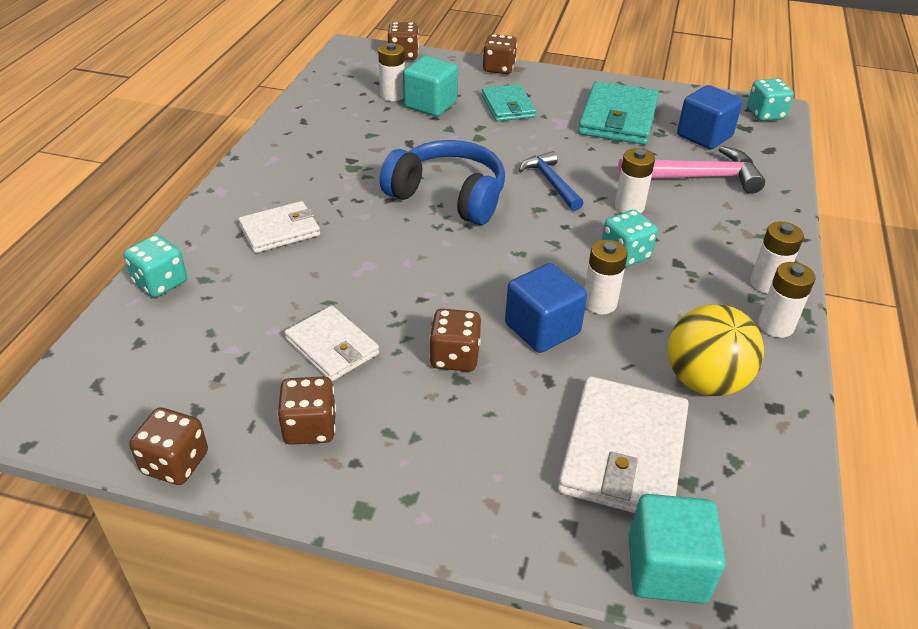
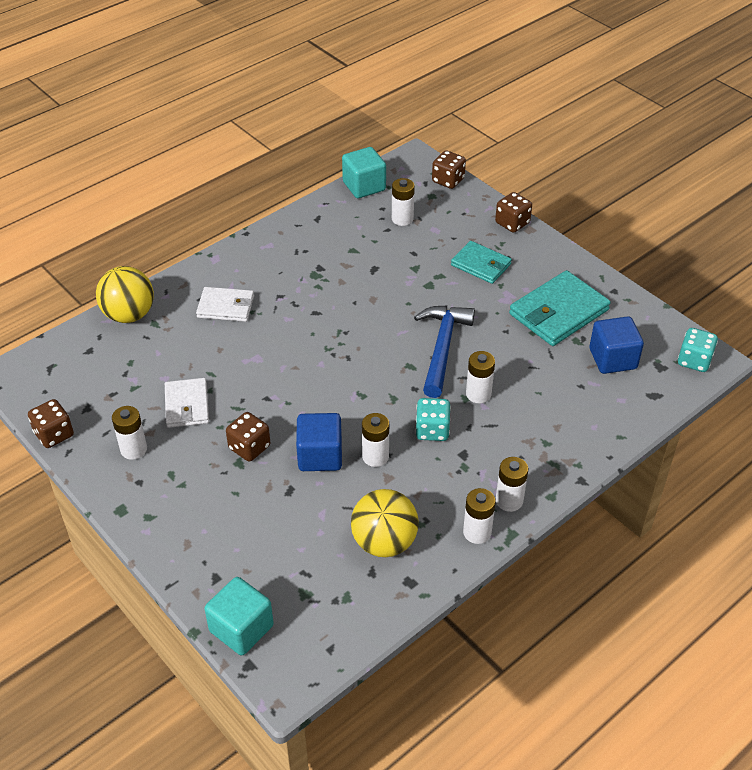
camera: 35 degrees right, 5 degrees up
turquoise dice [124,235,187,297] -> yellow ball [96,266,154,323]
brown dice [277,377,336,445] -> white battery [112,406,147,460]
blue headphones [380,140,505,225] -> none
turquoise cube [403,56,458,116] -> turquoise cube moved to [342,147,386,198]
turquoise wallet [482,84,536,121] -> turquoise wallet turned 75 degrees counterclockwise [451,241,512,284]
blue hammer [519,151,583,211] -> blue hammer [414,306,475,398], size x1.56
white wallet [557,376,689,513] -> none
pink hammer [618,146,765,194] -> none

